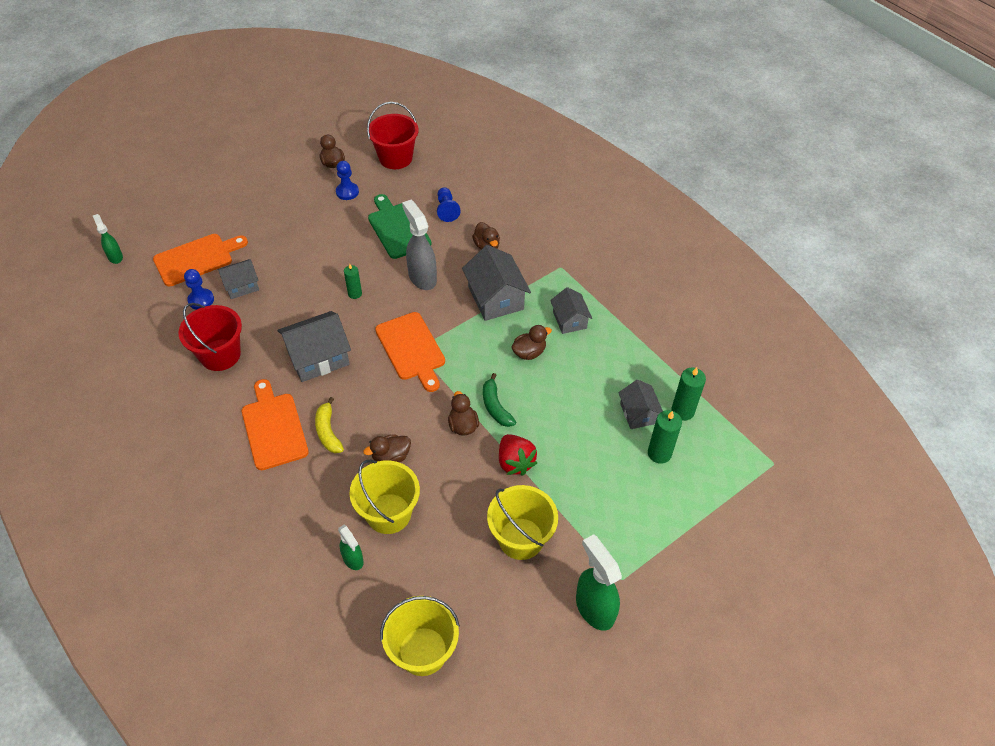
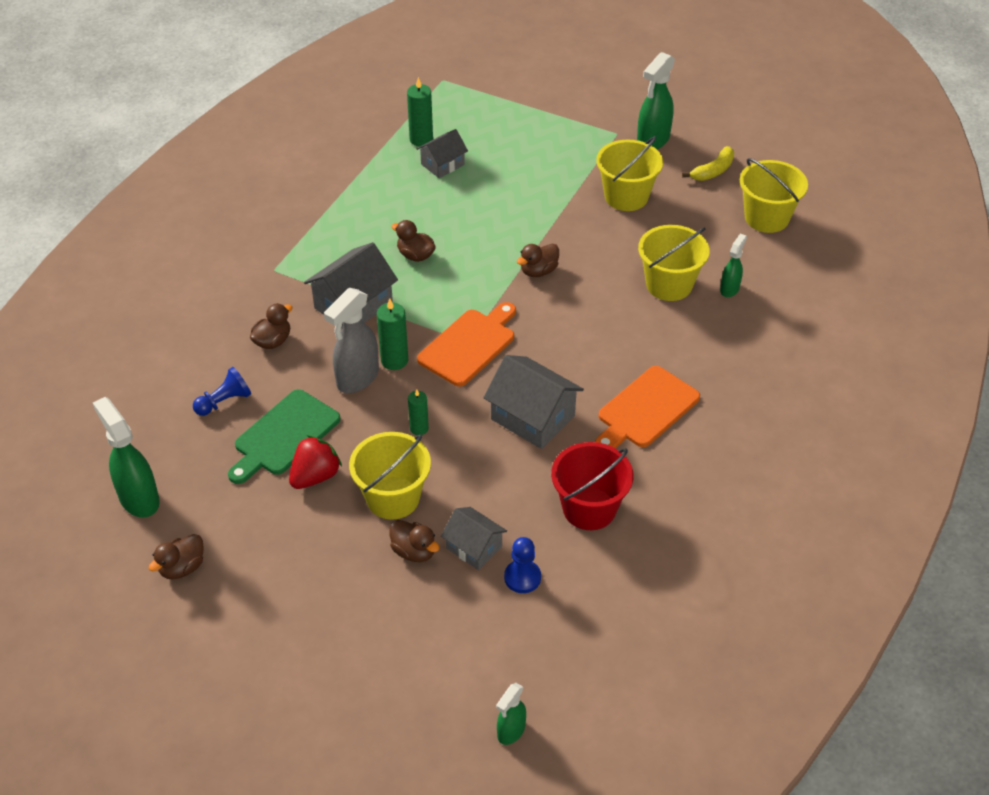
camera: 115 degrees left, 5 degrees down
orange cutting board [153,234,248,286] -> none
yellow banana [315,397,344,453] -> yellow banana moved to [682,146,734,181]
blue pawn [336,161,359,200] -> none
brown duck [363,434,411,463] -> brown duck moved to [390,520,439,562]
red bucket [367,102,419,169] -> green spray bottle [93,397,160,518]
green banana [483,373,516,427] -> none
red strawberry [499,434,537,476] -> red strawberry moved to [289,435,342,489]
grey house [550,287,592,334] -> none
green candle [648,410,682,464] -> green candle moved to [377,299,408,370]
none -> yellow bucket [349,432,431,520]

